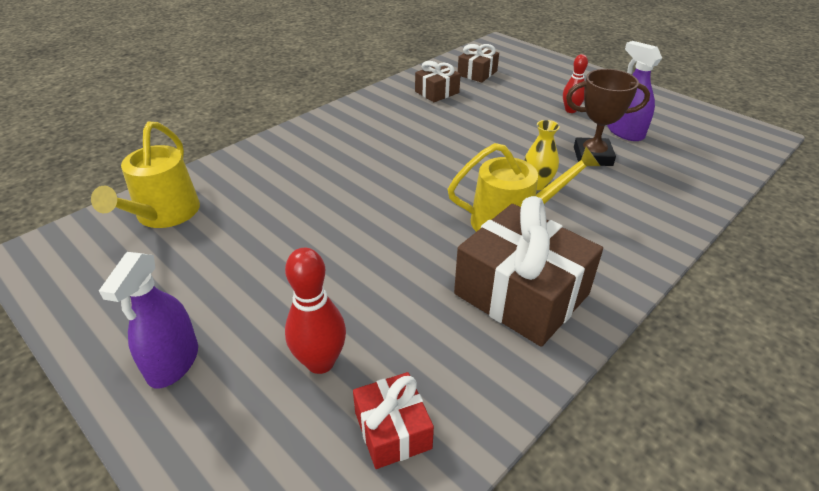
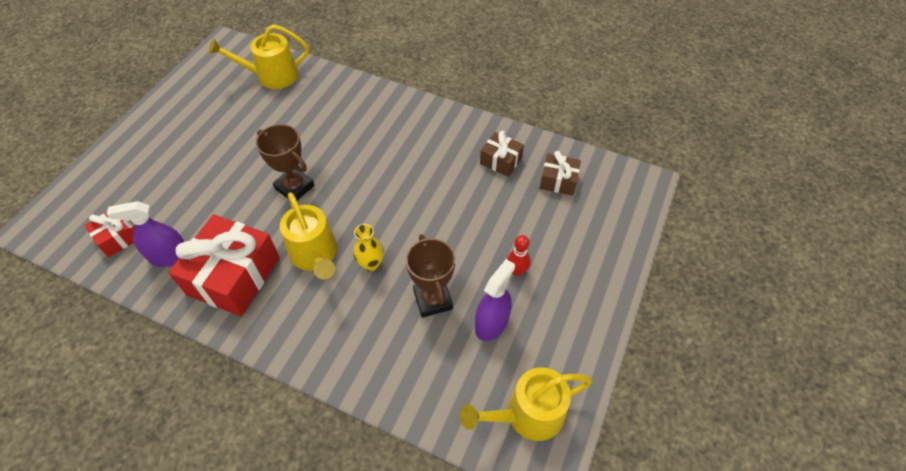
camera: 70 degrees right, 15 degrees up
purple spray bottle [99,252,198,389] -> purple spray bottle moved to [107,201,184,267]
red bowling pin [285,248,346,374] -> none
brown gift [454,196,603,347] -> red gift [169,215,280,316]
none -> brown trophy [256,124,315,200]
none -> yellow watering can [460,367,592,441]

